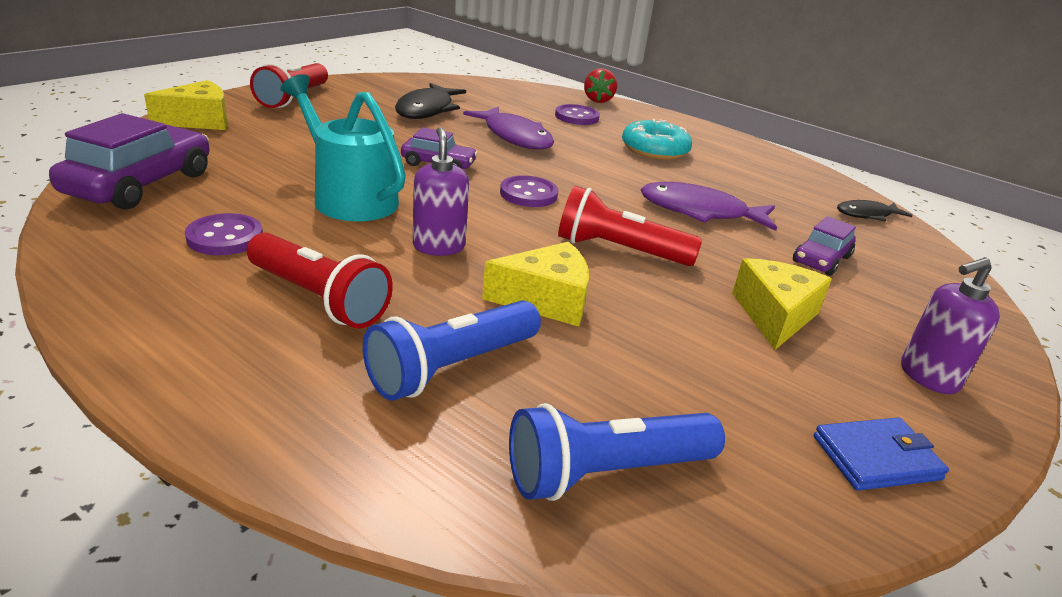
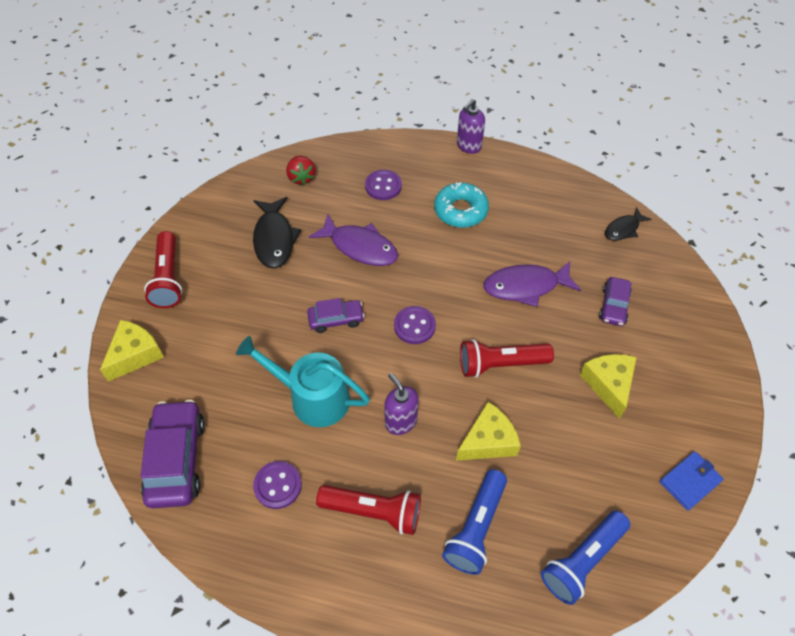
camera: 20 degrees left, 25 degrees up
red strawberry [584,68,617,103] -> red strawberry moved to [286,156,316,185]
purple soap dispenser [901,257,1000,394] -> purple soap dispenser moved to [457,99,485,154]

